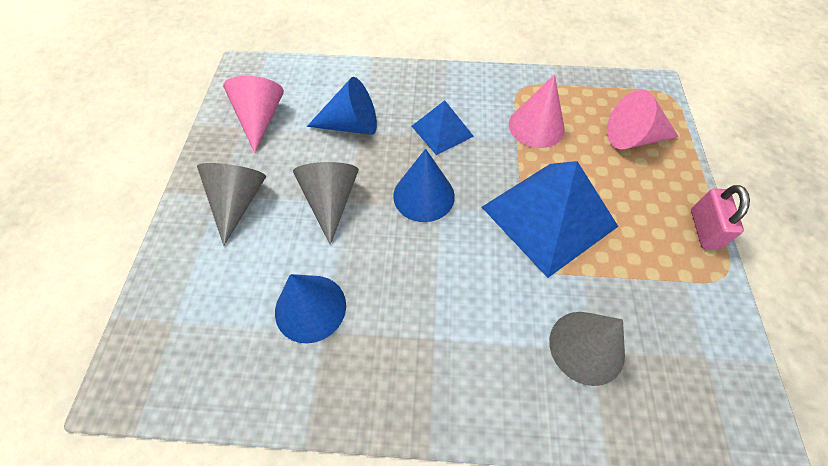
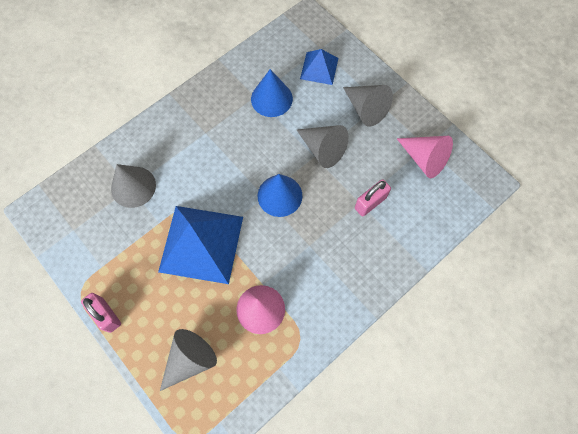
camera: 135 degrees right, 10 degrees up
blue cone [307,77,377,135] -> pink padlock [355,179,391,216]
blue pyramid [412,100,473,155] -> blue pyramid moved to [300,49,338,85]
pink cone [607,90,679,149] -> grey cone [160,329,217,391]

